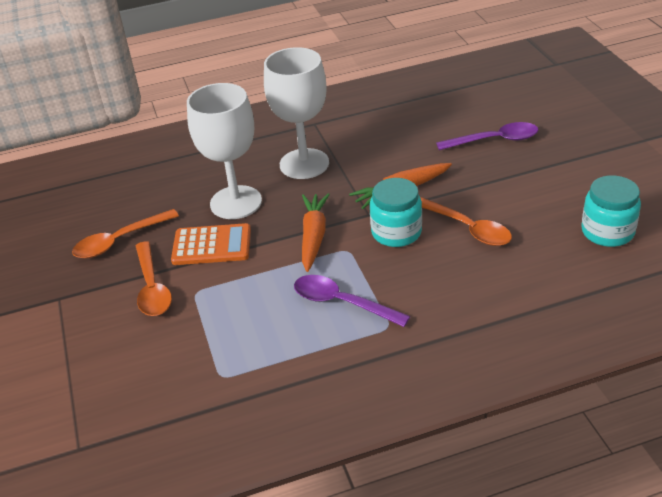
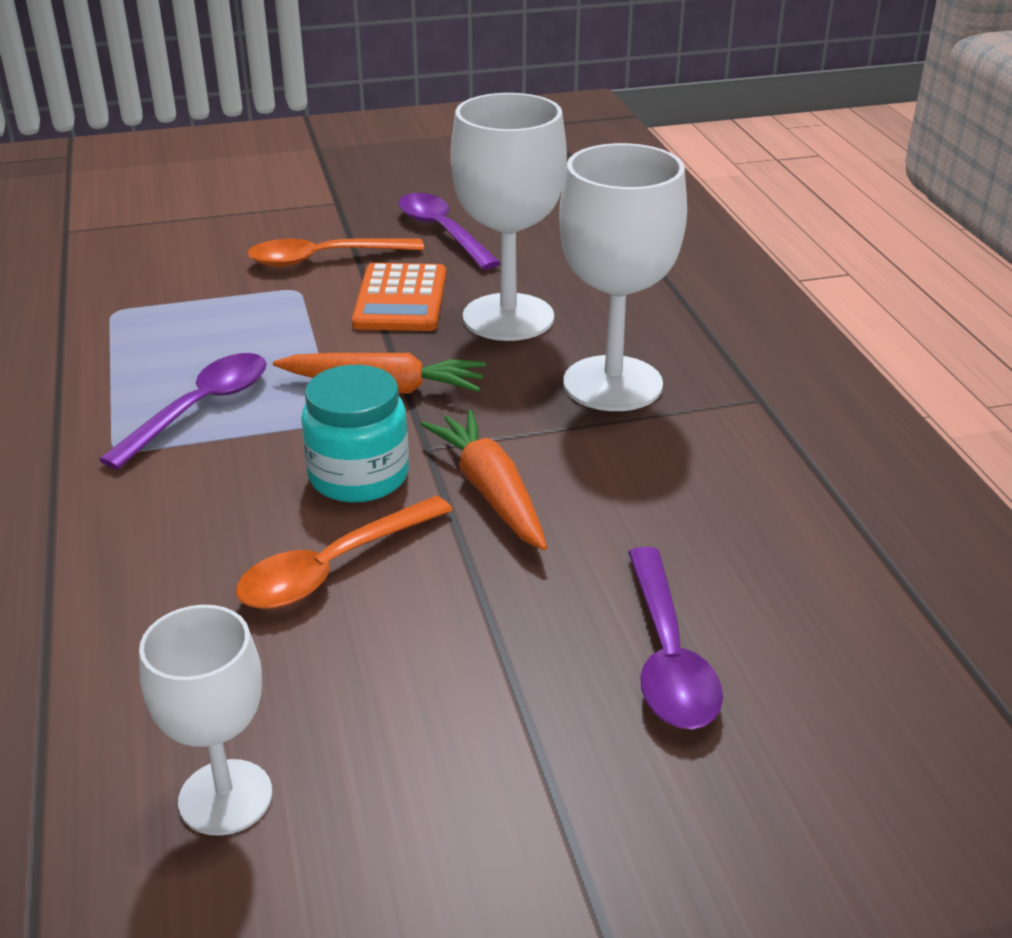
camera: 90 degrees right, 5 degrees down
orange spoon [72,209,179,258] -> purple spoon [398,193,501,270]
turquoise jar [581,175,641,247] -> white goblet [139,605,272,836]

